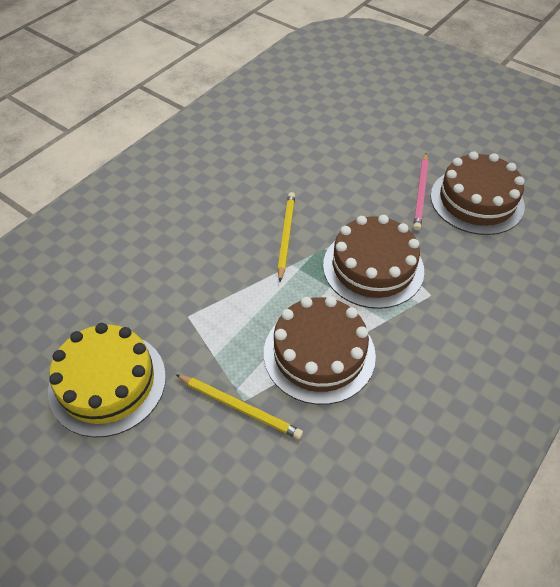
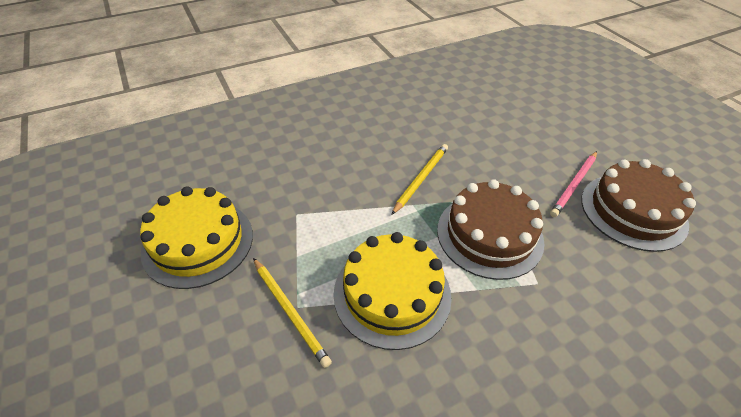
camera: 25 degrees right, 5 degrees down
brown cake [264,296,376,405] -> yellow cake [333,232,452,350]

